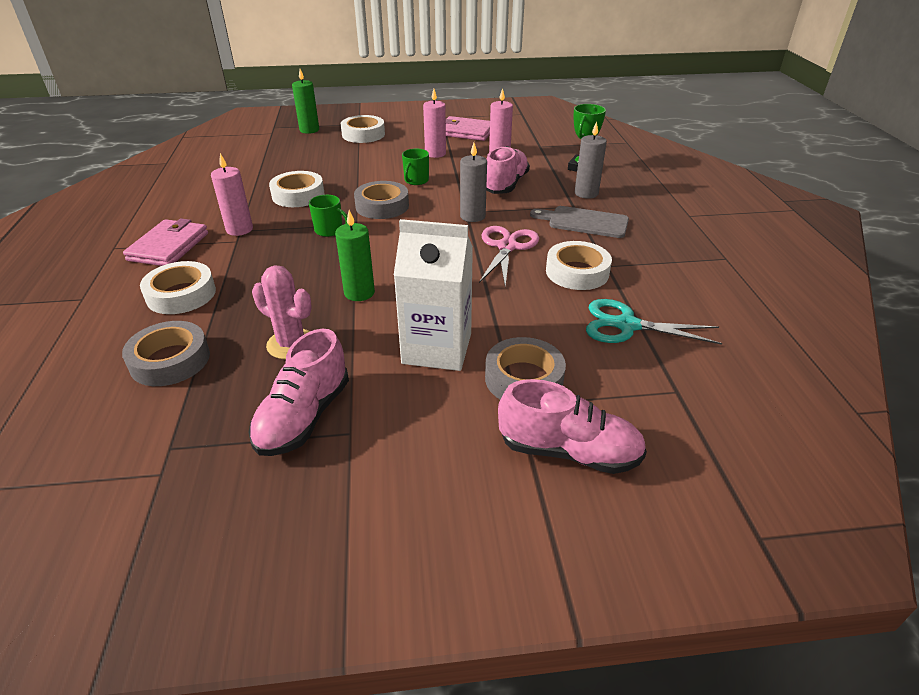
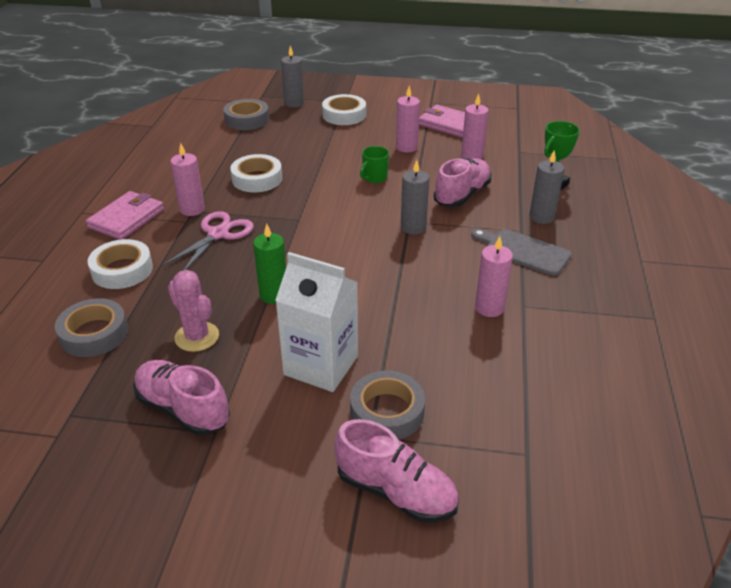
camera: 15 degrees right, 0 degrees up
pink shoe [249,329,349,456] -> pink shoe turned 90 degrees clockwise [133,360,230,436]
green candle [292,69,319,134] -> grey candle [281,45,304,108]
green mug [309,195,347,237] -> none
grey tape [354,181,409,219] -> grey tape moved to [223,99,269,130]
pink scissors [479,226,539,287] -> pink scissors moved to [162,211,254,271]
white tape [546,241,612,290] -> pink candle [475,236,513,317]
turquoise scissors [586,299,722,345] -> none

